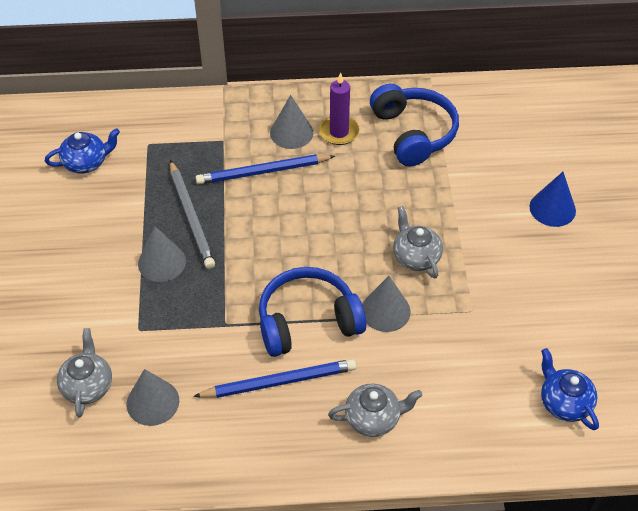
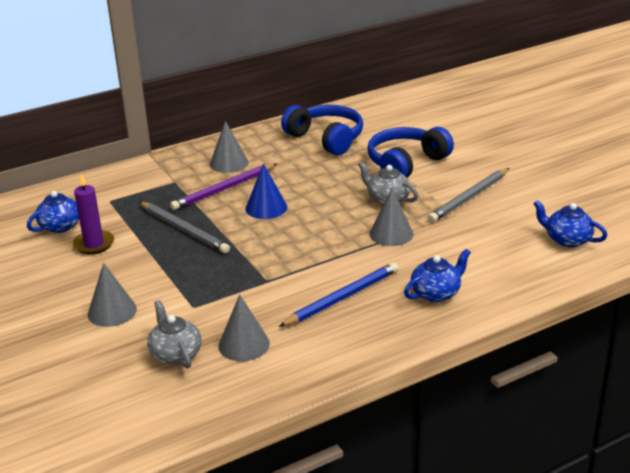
camera: 25 degrees left, 20 degrees down
grey cone [138,226,186,282] -> grey cone moved to [88,263,137,327]
blue pencil [196,154,335,184] -> purple pencil [170,163,277,210]
blue headphones [259,267,366,357] -> blue headphones moved to [367,127,454,177]
purple candle [319,72,360,145] -> purple candle moved to [73,173,114,254]
grey teapot [328,383,422,437] -> blue teapot [404,249,471,302]
blue cone [529,172,576,227] -> blue cone moved to [246,163,287,219]
none -> grey pencil [428,168,509,222]

